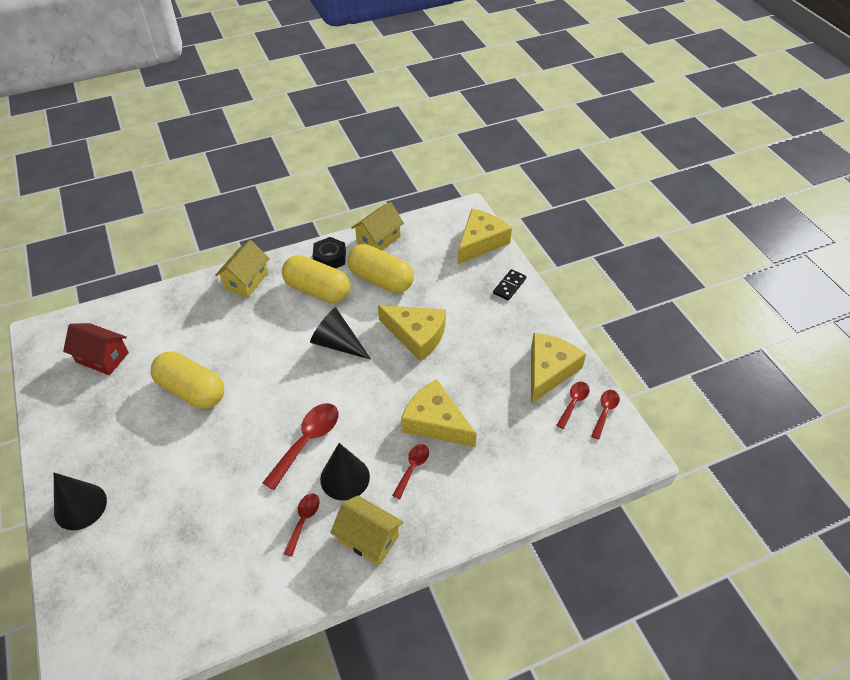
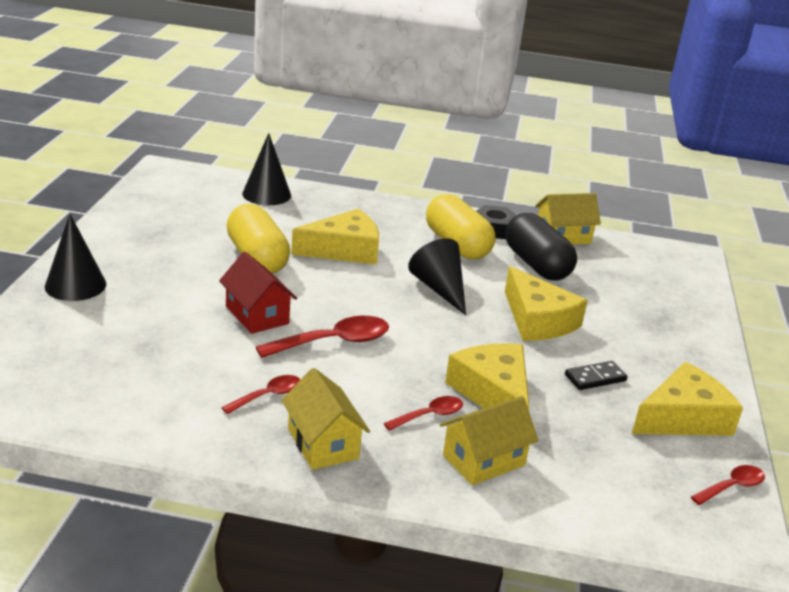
camera: 30 degrees right, 20 degrees down
red house [63,323,129,375] -> red house moved to [219,252,297,334]
yellow house [215,240,270,298] -> yellow house moved to [440,396,539,485]
black cone [320,443,370,501] -> black cone moved to [242,133,291,205]
yellow capsule [347,244,414,293] -> black capsule [506,213,577,280]
yellow cheese [458,209,512,264] -> yellow cheese moved to [291,209,379,265]
black domino [493,269,526,301] -> black domino moved to [565,361,628,390]
red spoon [556,382,589,429] -> none

